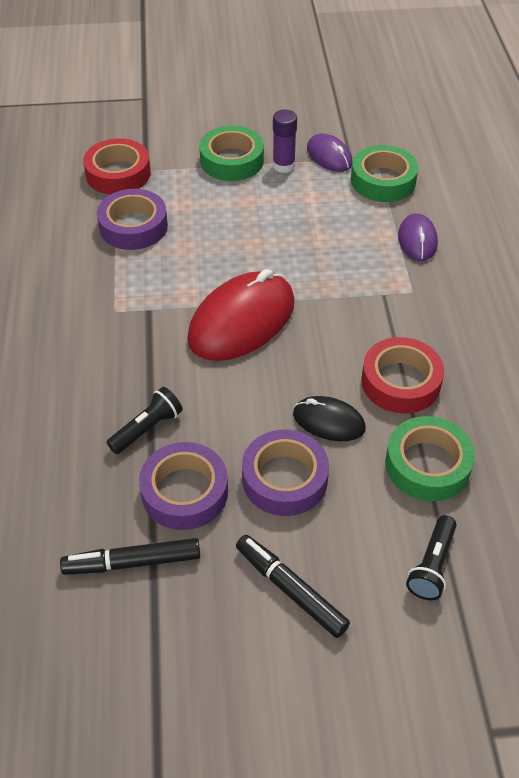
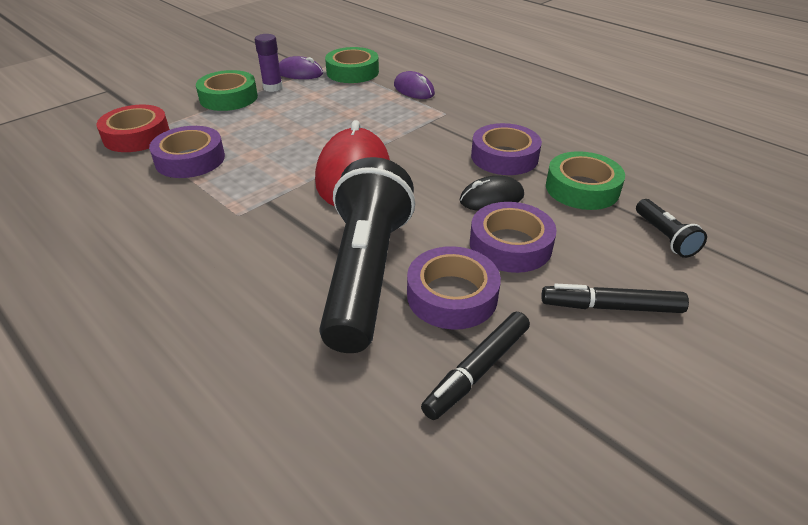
camera: 40 degrees left, 10 degrees down
black flashlight [106,387,183,454] -> black flashlight [319,157,415,353], size x2.39
red tape [361,337,444,413] -> purple tape [471,123,542,175]

